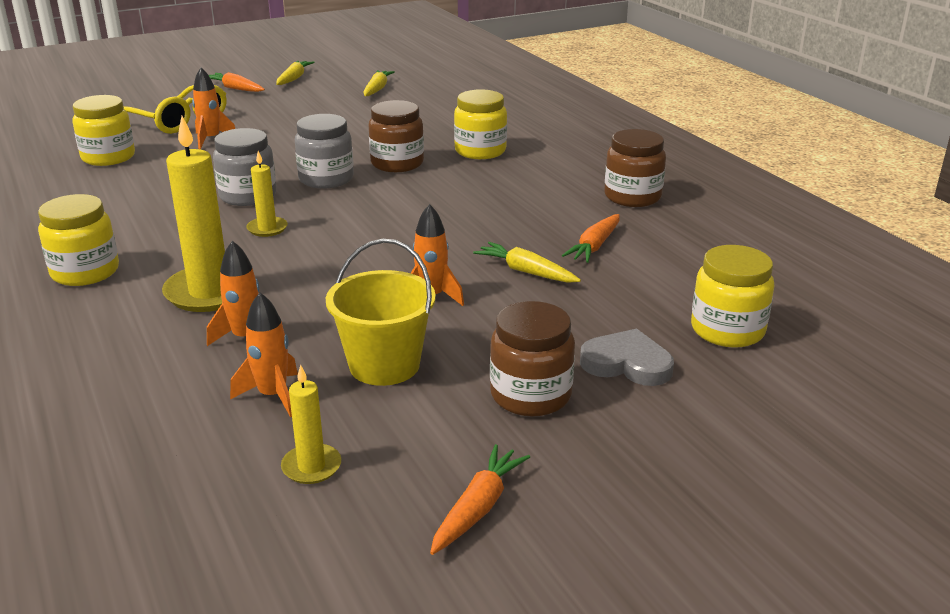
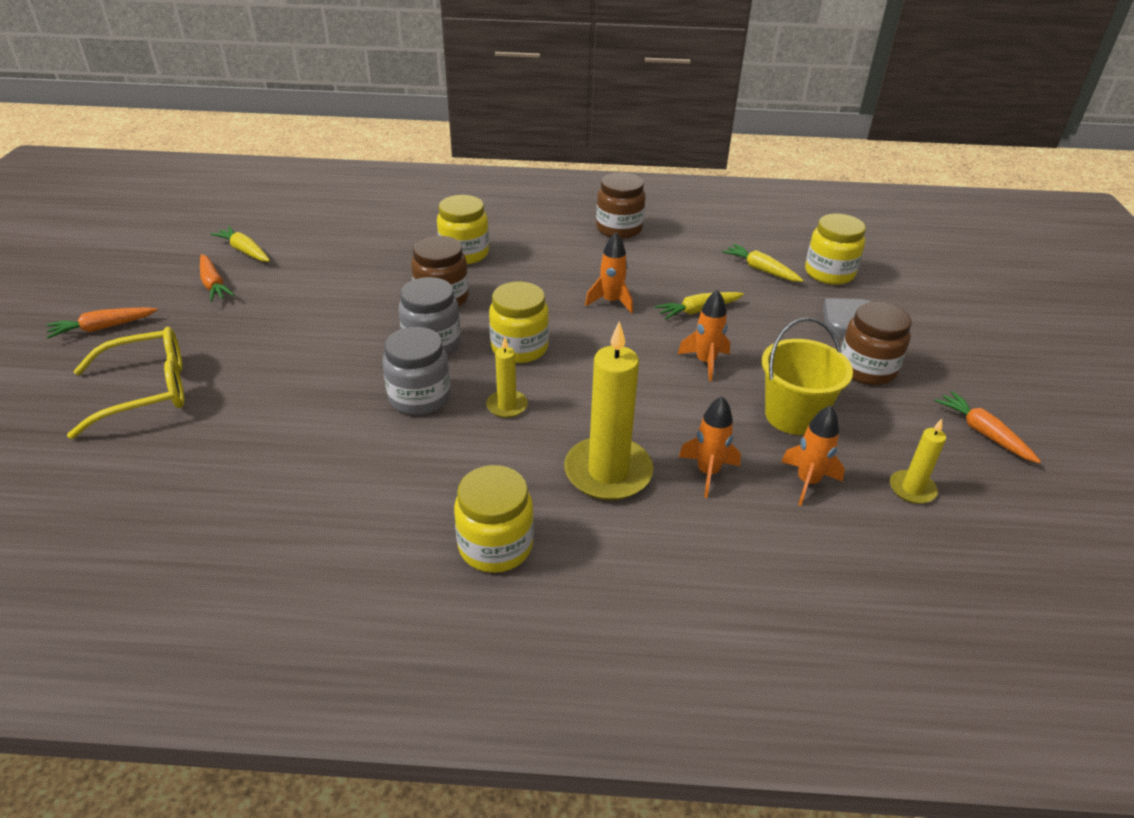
camera: 60 degrees left, 10 degrees up
yellow jar [73,95,135,166] -> yellow jar moved to [489,282,549,363]
orange rocket [192,68,235,149] -> orange rocket moved to [585,232,633,313]
yellow carrot [276,61,315,85] -> yellow carrot moved to [722,244,804,282]
orange carrot [562,214,620,263] -> orange carrot moved to [200,254,235,302]

